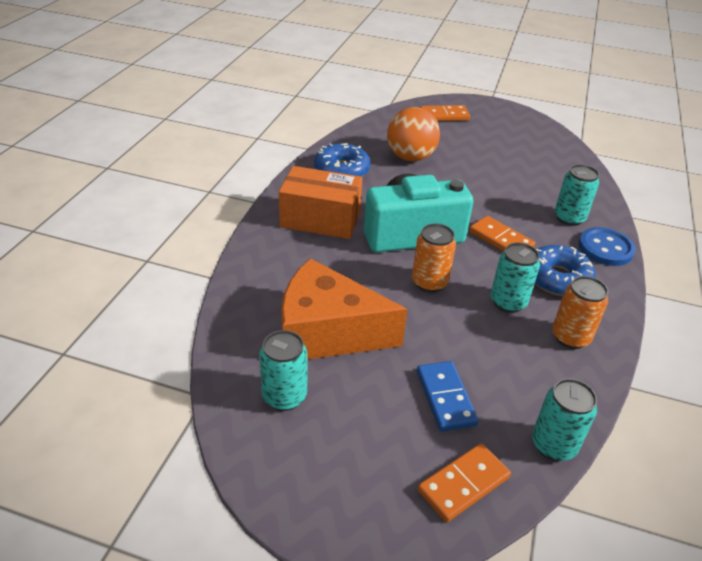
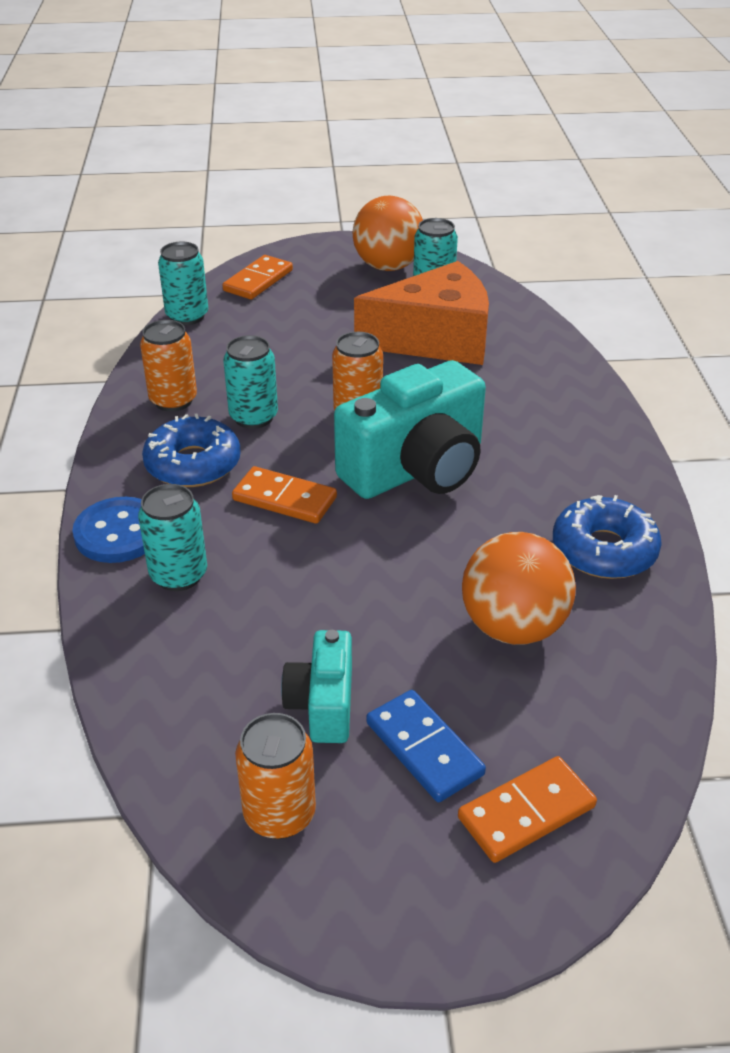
camera: 160 degrees right, 0 degrees up
orange box [279,166,362,239] -> none
blue domino [417,361,479,432] -> blue domino moved to [366,690,486,802]
none -> orange can [235,713,316,839]
none -> turquoise camera [281,630,352,743]
none -> orange ball [352,196,423,271]

